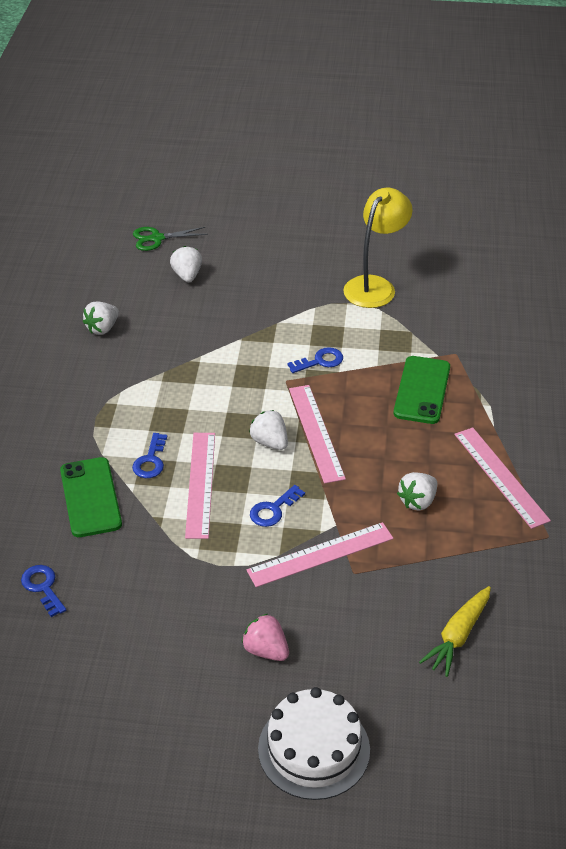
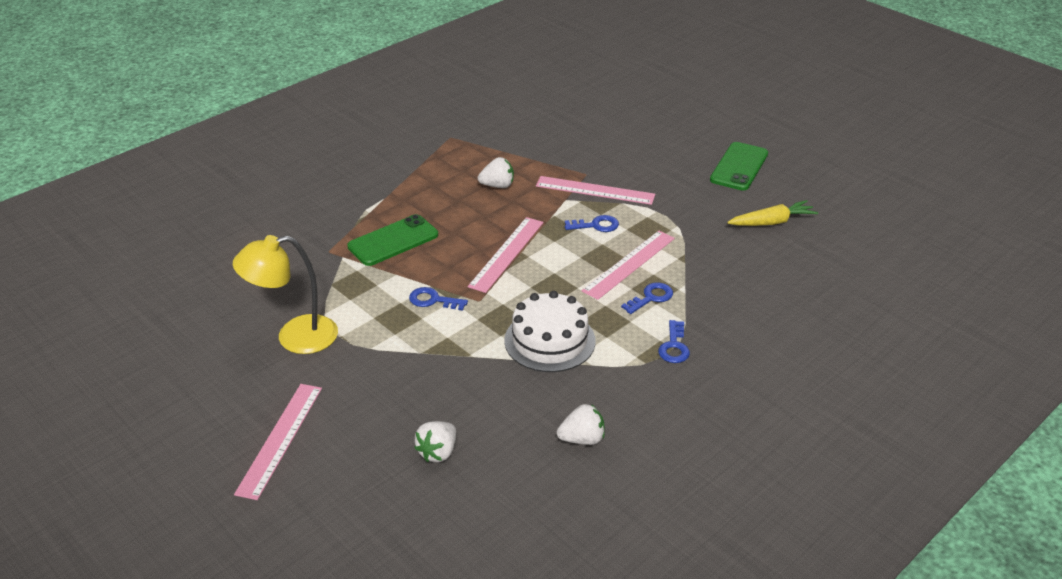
camera: 140 degrees left, 5 degrees down
blue key [21,565,66,617] -> blue key moved to [658,320,690,363]
green phone [60,457,122,537] -> green phone moved to [710,142,768,190]
green scissors [133,227,208,251] -> none
pink strawberry [242,614,289,661] -> none
white strawberry [249,410,288,450] -> none
white cake [258,687,370,800] -> white cake moved to [504,291,596,372]
yellow carrot [419,586,491,677] -> yellow carrot moved to [727,200,818,226]
pink ruler [454,427,551,529] -> pink ruler moved to [234,384,322,500]

